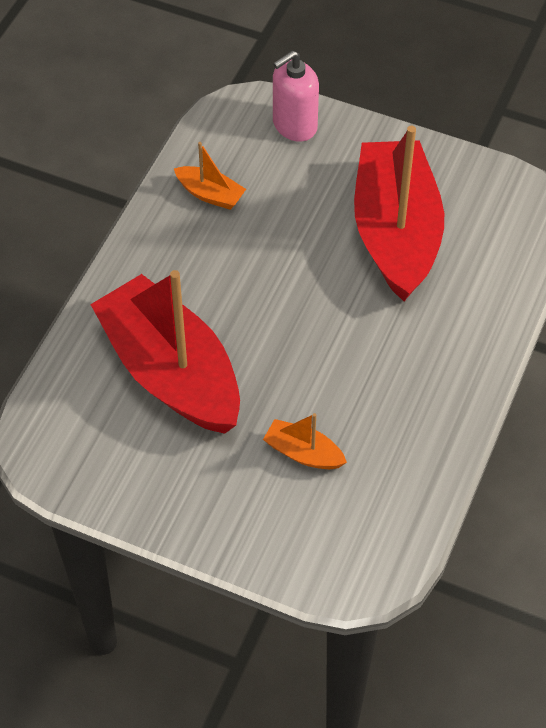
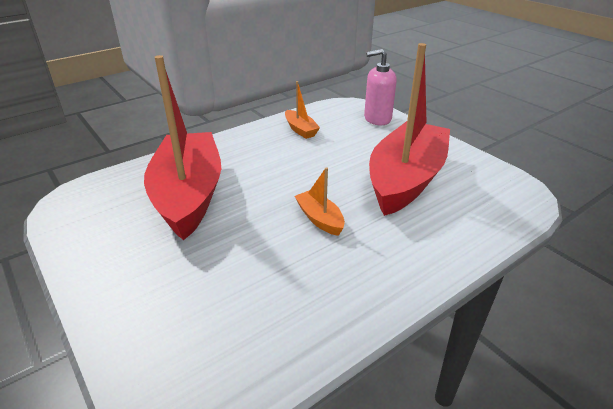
camera: 30 degrees right, 20 degrees down
orange boat [263,413,347,469] -> orange boat moved to [295,167,345,236]

